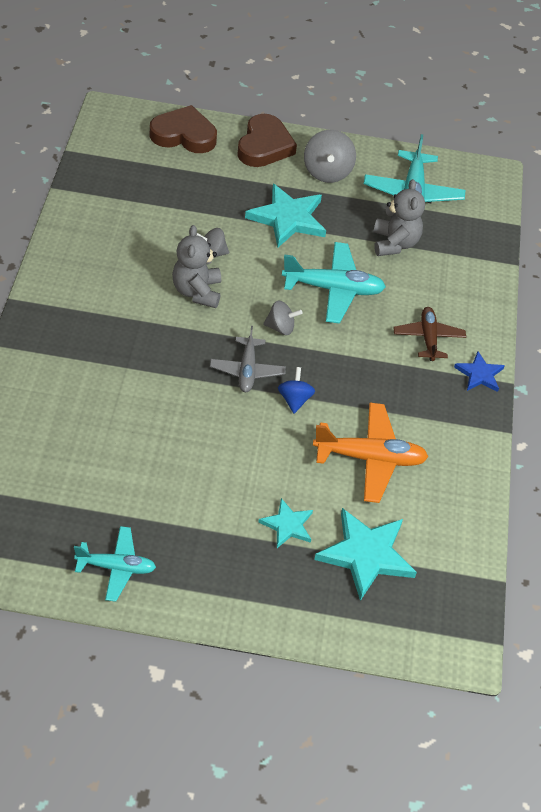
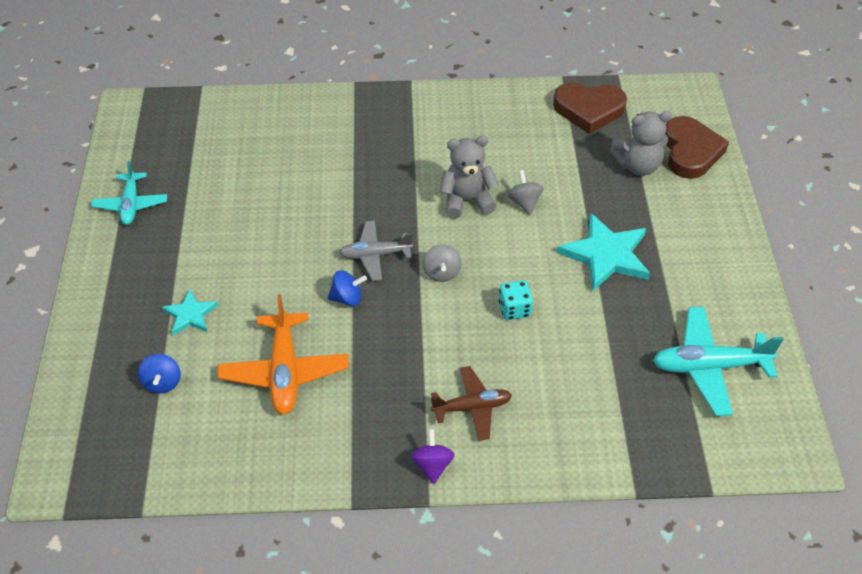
camera: 85 degrees right, 0 degrees up
brown heart [237,114,297,167] -> brown heart moved to [553,82,627,134]
turquoise plane [282,242,386,324] -> turquoise dice [499,281,533,320]
grey spinning top [304,130,356,183] -> none
turquoise star [314,508,417,601] -> blue spinning top [138,354,181,393]
grey teddy bear [373,179,425,256] -> grey teddy bear moved to [610,111,672,176]
blue star [454,351,505,392] -> purple spinning top [410,429,455,484]

